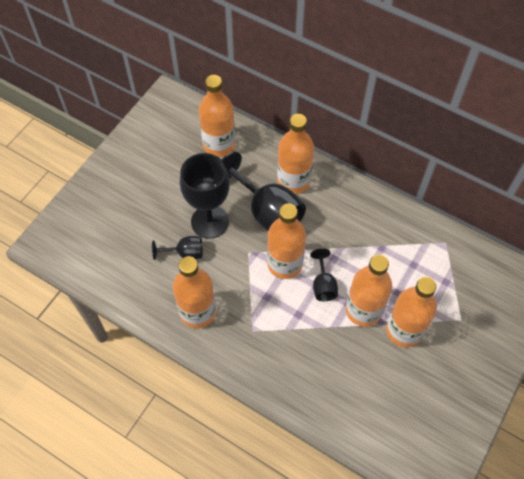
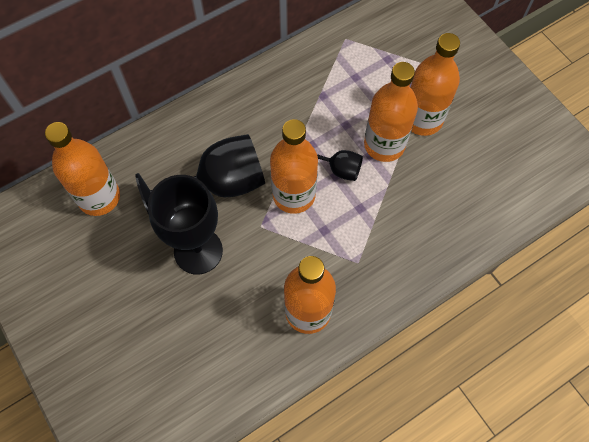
camera: 65 degrees left, 5 degrees up
black goblet [152,236,203,260] -> none
orange bottle [277,114,314,194] -> none

